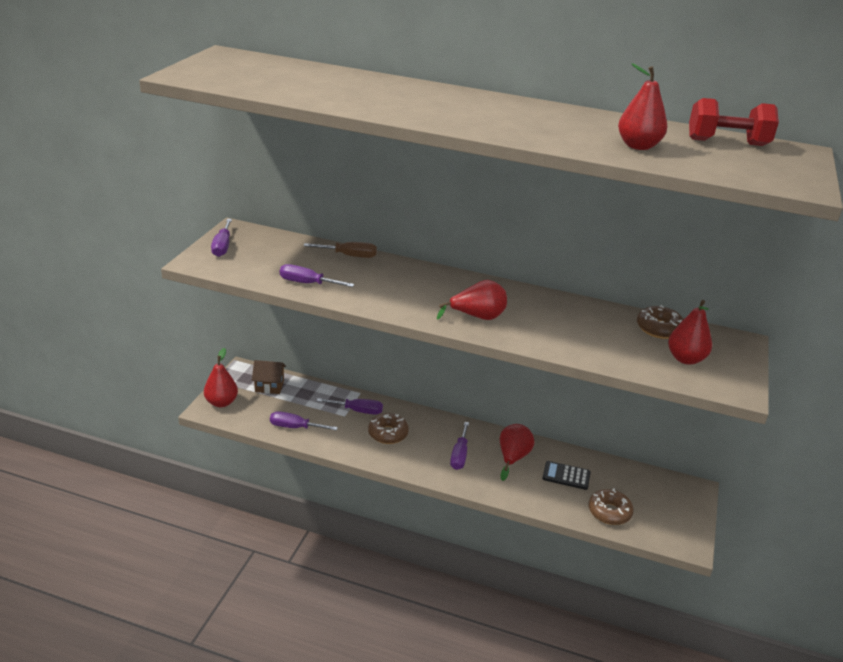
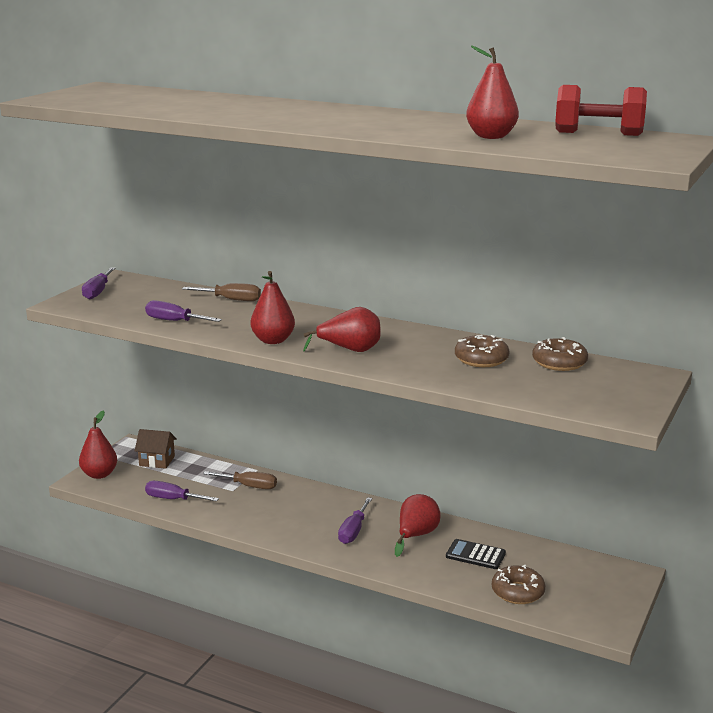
camera: 10 degrees right, 10 degrees down
purple screwdriver [317,398,383,414] -> brown screwdriver [203,471,277,489]
brown donut [368,413,409,444] -> brown donut moved to [455,335,509,367]
red pear [668,300,712,365] -> red pear moved to [250,271,295,344]

